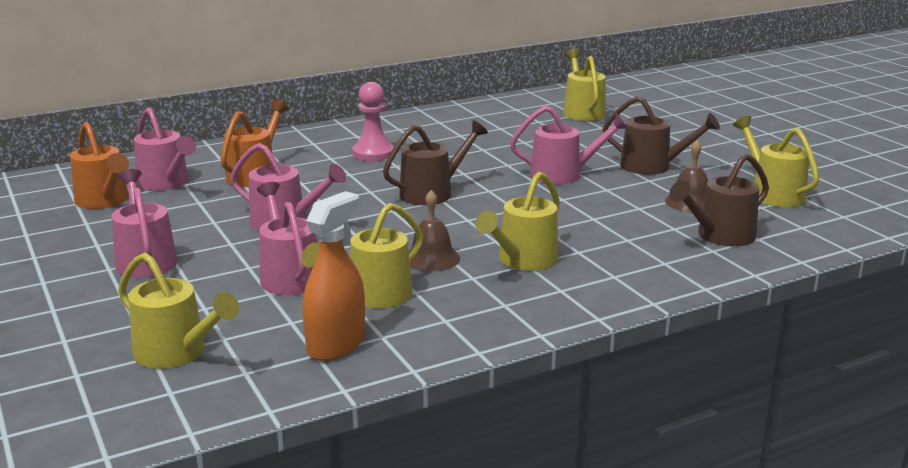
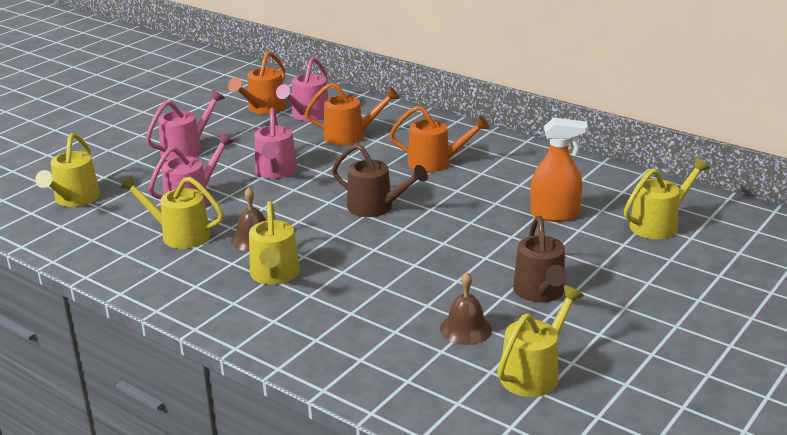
camera: 65 degrees right, 5 degrees up
orange spray bottle [302,191,365,361] -> orange spray bottle moved to [530,118,588,222]
pink pawn [352,82,394,161] -> orange watering can [389,106,490,172]
yellow watering can [475,172,560,271] -> yellow watering can turned 105 degrees counterclockwise [249,201,300,285]
pink watering can [510,106,629,184] -> none
brown watering can [669,153,769,246] -> none

